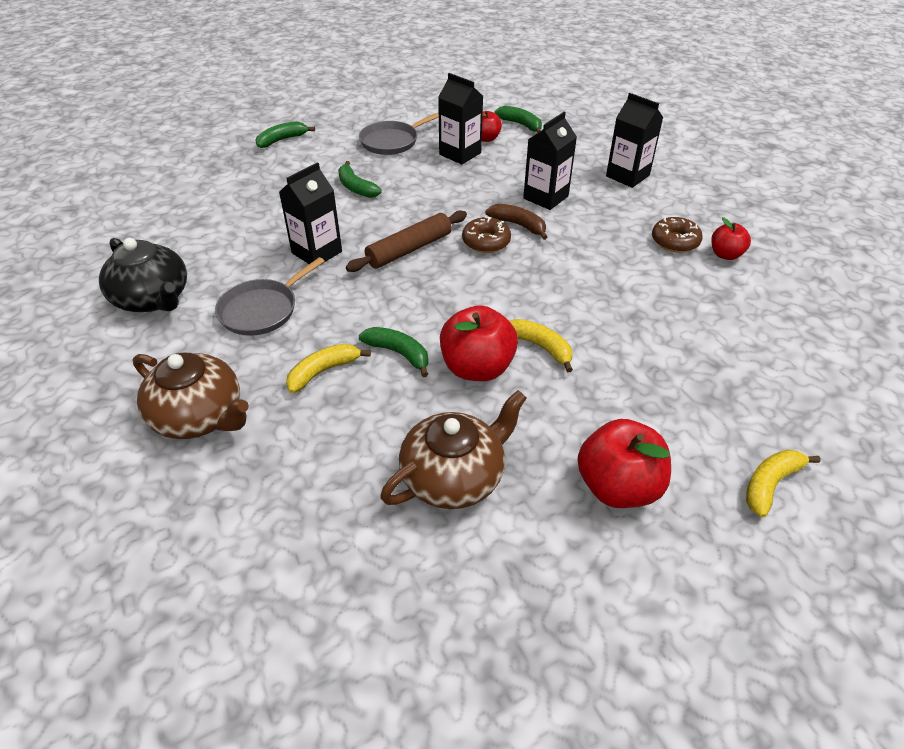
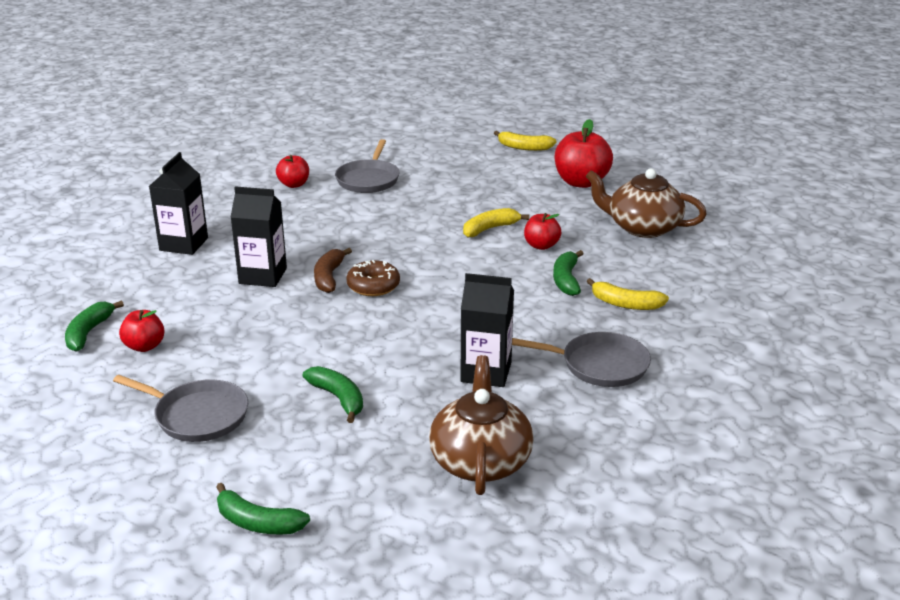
camera: 120 degrees left, 15 degrees down
black teapot [99,238,187,312] -> none
brown teapot [133,352,249,439] -> brown teapot moved to [429,355,534,495]
green banana [338,161,382,198] -> green banana turned 60 degrees counterclockwise [303,366,363,423]
brown rolling pin [346,211,467,272] -> none
black carton [438,73,483,165] -> none
red apple [440,305,518,381] -> red apple [524,213,561,250], size x0.57
yellow banana [510,319,573,372] -> yellow banana turned 45 degrees clockwise [463,208,529,237]
brown donut [652,217,703,253] -> none
none -> grey pan [335,139,400,193]

